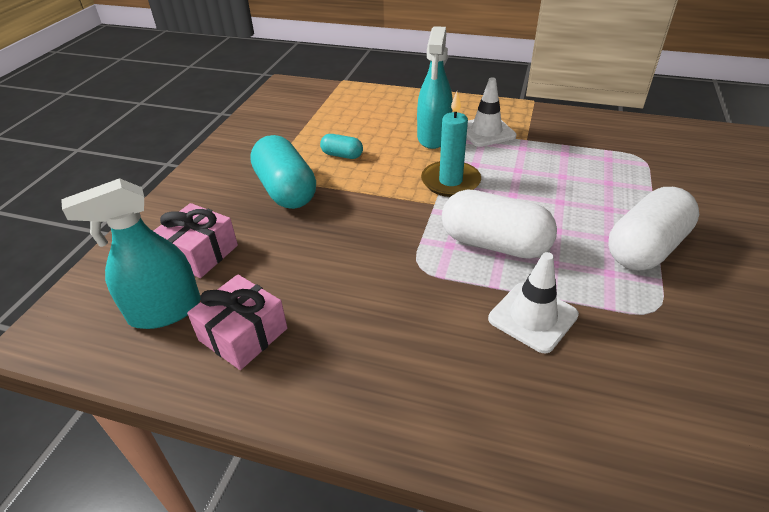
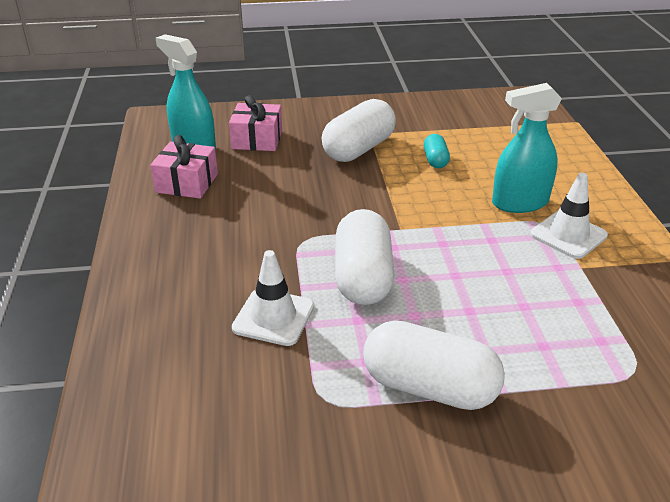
camera: 65 degrees right, 5 degrees down
turquoise capsule [250,135,316,209] -> white capsule [322,99,396,162]
turquoise candle [421,92,481,197] -> none

